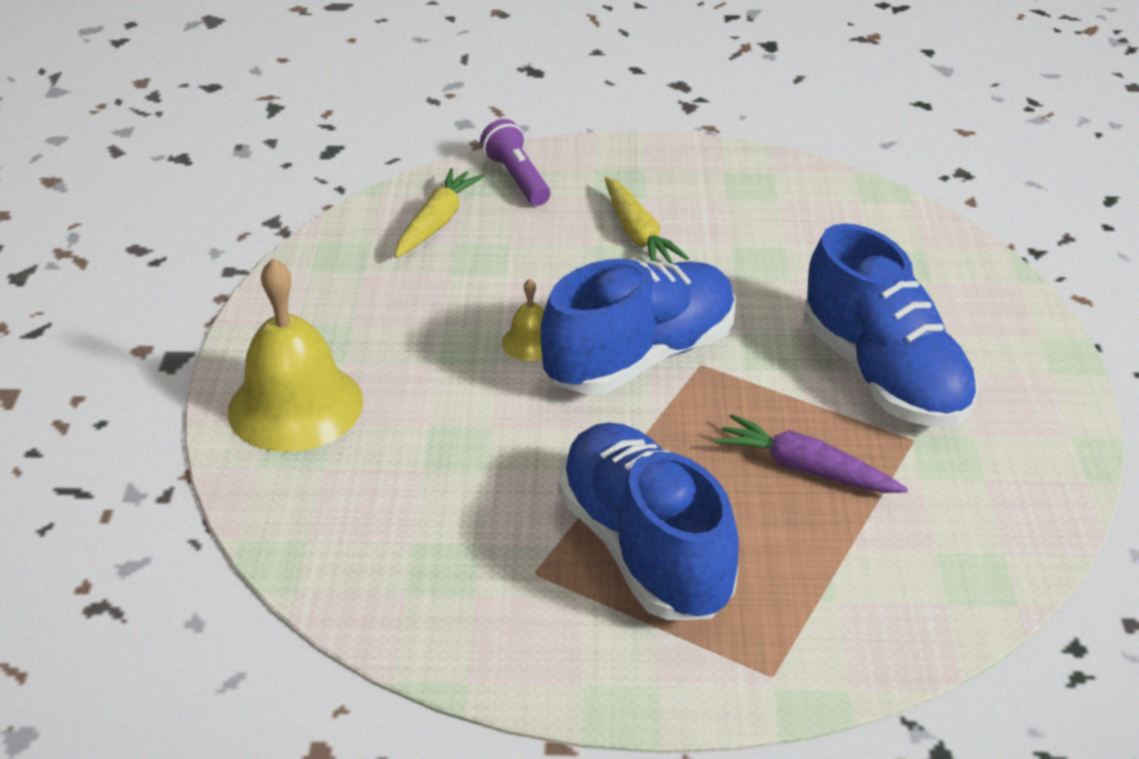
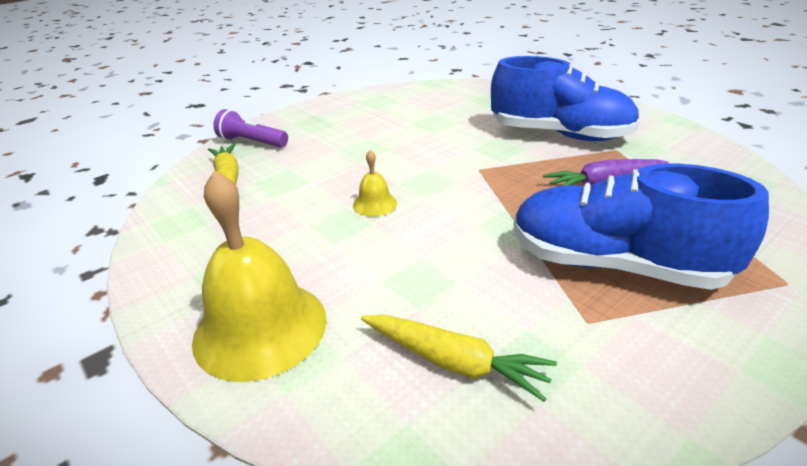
camera: 40 degrees left, 5 degrees down
blue shoe [541,259,736,394] -> none
yellow carrot [605,177,689,264] -> yellow carrot moved to [361,315,557,402]

